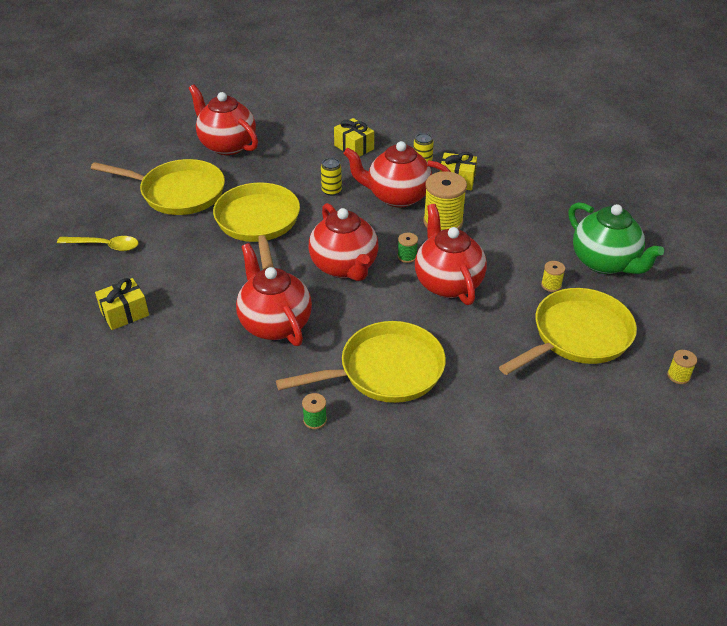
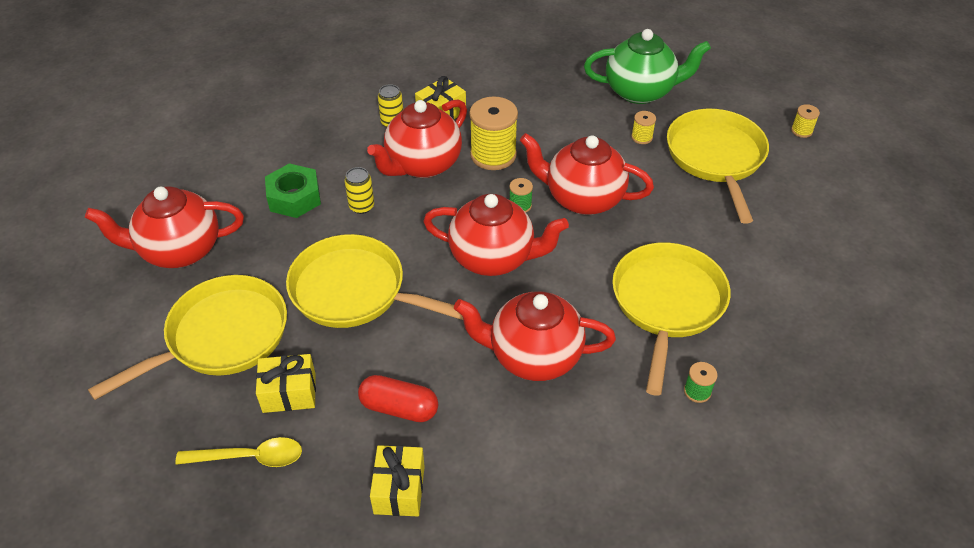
camera: 55 degrees left, 5 degrees up
yellow spoon [57,236,139,251] -> yellow spoon turned 45 degrees clockwise [175,437,302,467]
yellow gift [334,118,374,157] -> yellow gift moved to [256,354,316,413]
none -> green nut [265,163,321,218]
none -> red capsule [358,375,438,422]

